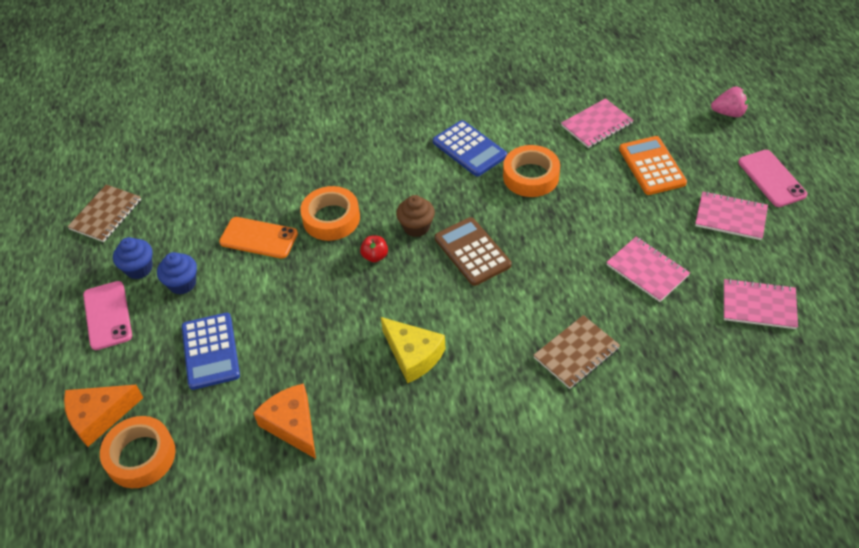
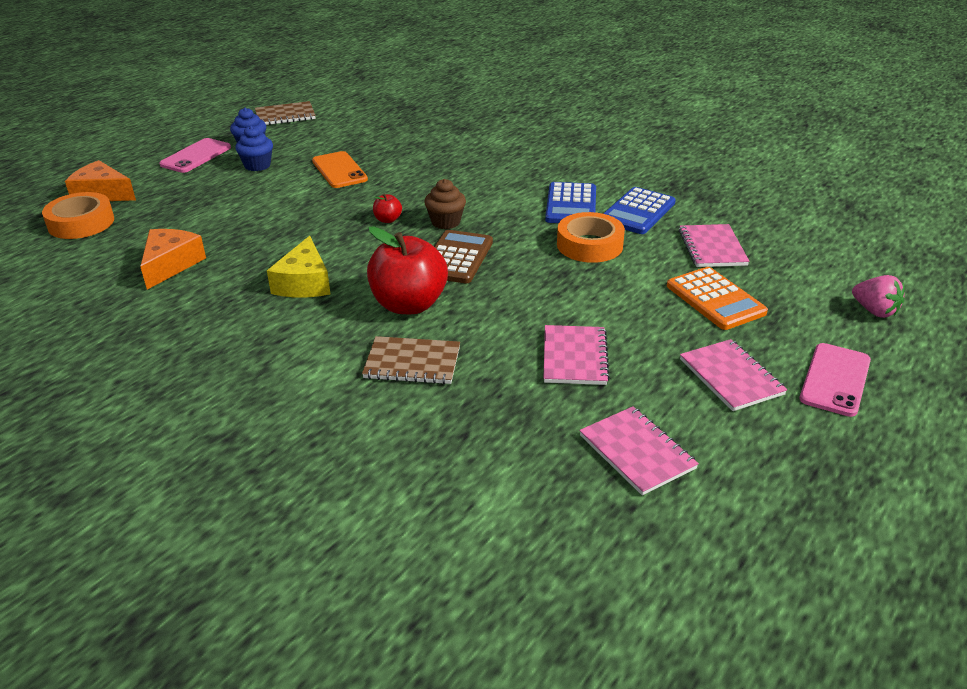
camera: 45 degrees right, 15 degrees down
blue calculator [182,313,240,390] -> blue calculator moved to [603,187,676,234]
orange tape [300,186,360,241] -> none
pink notebook [561,98,634,148] -> pink notebook turned 75 degrees clockwise [679,224,750,267]
orange calculator [619,136,687,195] -> orange calculator turned 120 degrees clockwise [667,267,768,330]
none -> red apple [367,226,448,314]

